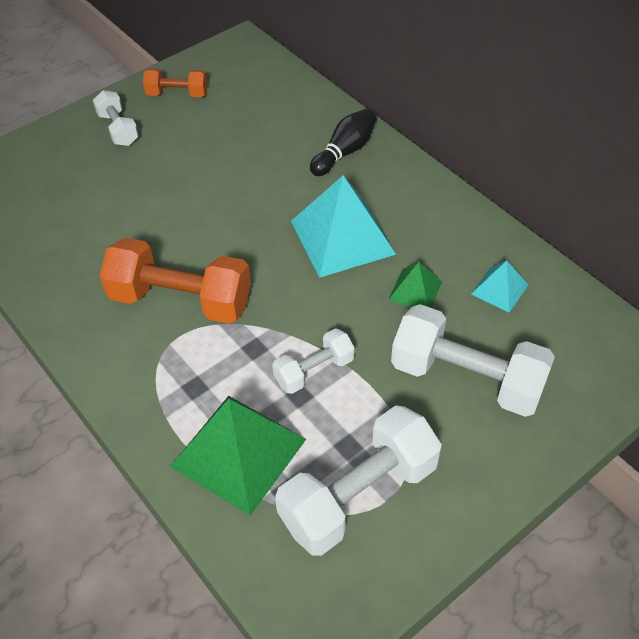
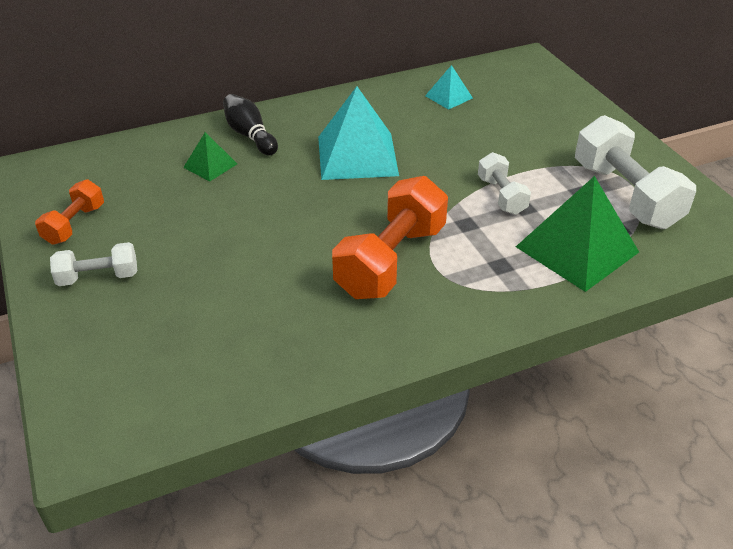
camera: 75 degrees left, 10 degrees down
green pyramid [388,262,442,308] -> green pyramid moved to [183,132,237,182]
white dumbbell [391,304,555,417] -> none

